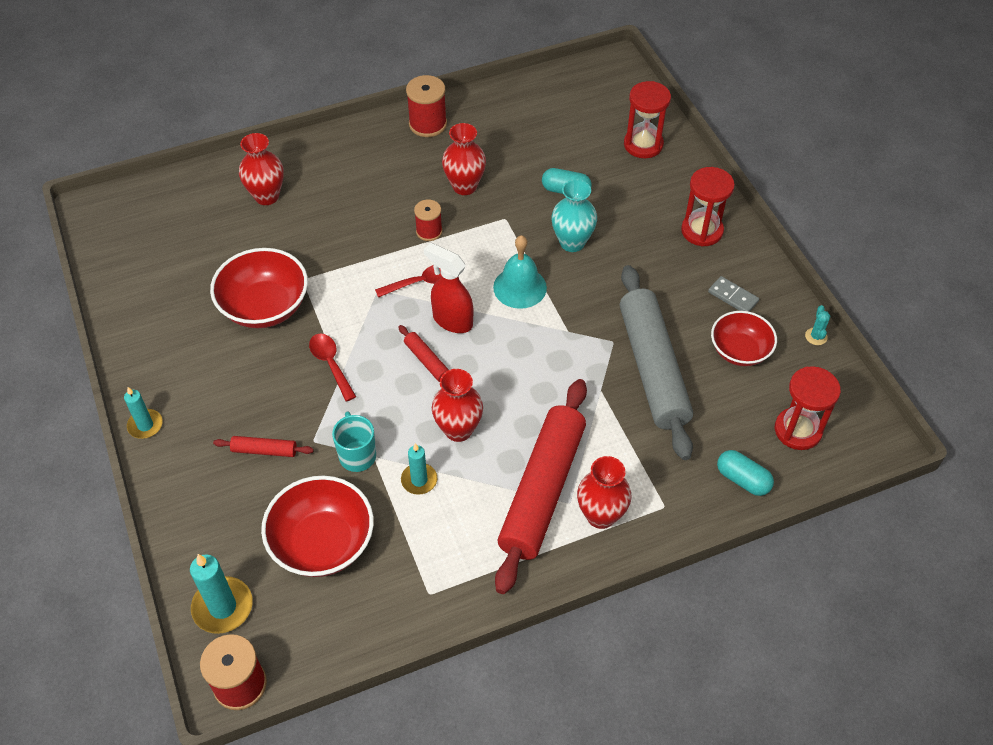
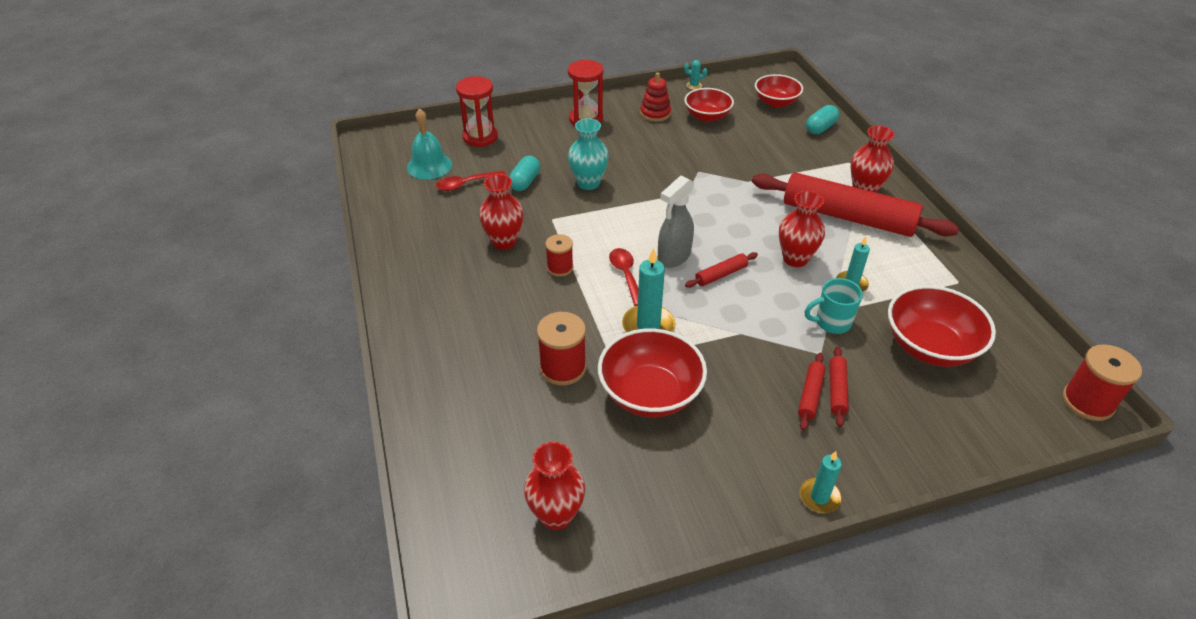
camera: 85 degrees left, 10 degrees down
turquoise candle [190,554,253,634] -> turquoise candle moved to [622,248,675,333]
red vase [239,133,284,205] -> red vase moved to [524,442,585,530]
red spoon [309,334,356,401] -> red spoon moved to [436,170,506,191]
red spool [406,75,447,137] -> red spool moved to [537,312,586,386]
red spray bottle [424,242,473,333] -> grey spray bottle [658,176,694,268]
turquoise bell [493,235,547,309] -> turquoise bell moved to [407,108,452,179]
grey rolling pin [620,265,693,460] -> none
grey domino [708,276,759,312] -> red stacking toy [640,72,671,122]
red hourglass [775,366,841,450] -> red bowl [755,74,803,108]
none -> red rolling pin [798,353,826,431]

